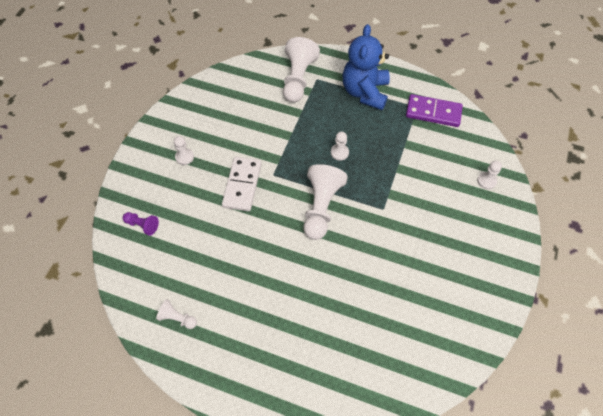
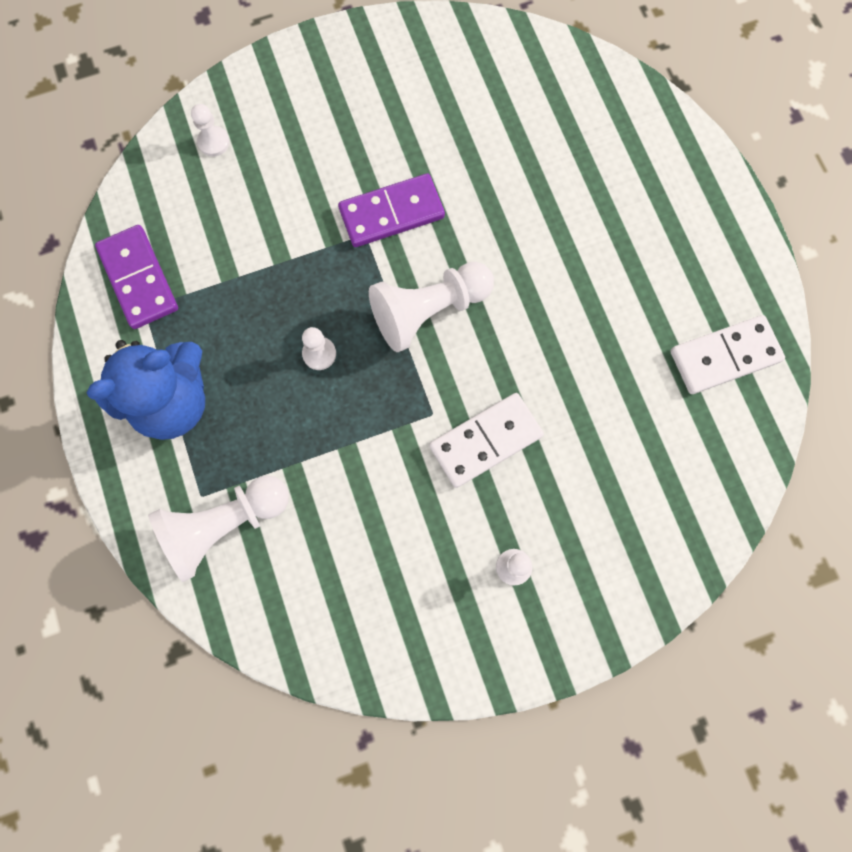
camera: 130 degrees left, 15 degrees up
purple pawn [123,212,159,236] -> none
white pawn [156,299,197,329] -> white domino [671,315,785,394]
none -> purple domino [338,173,445,247]

